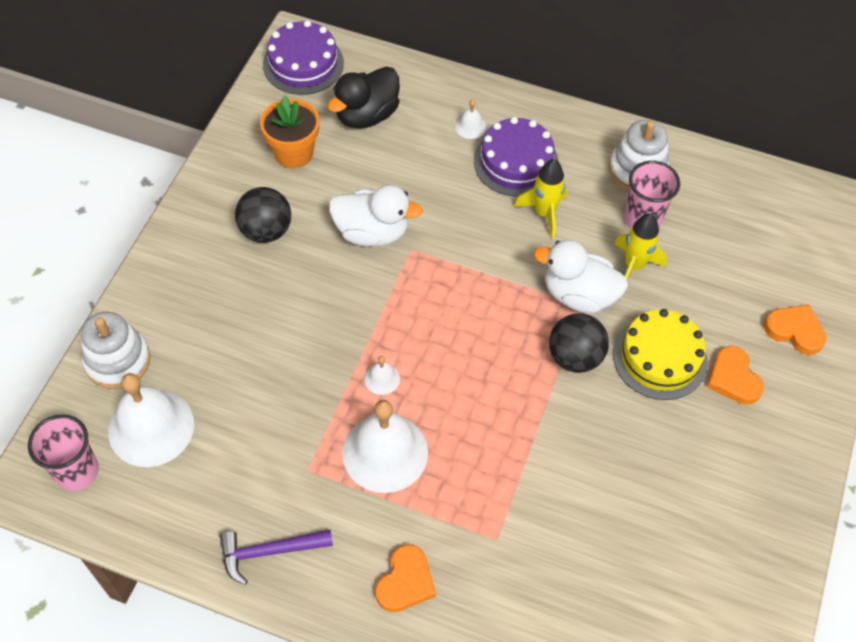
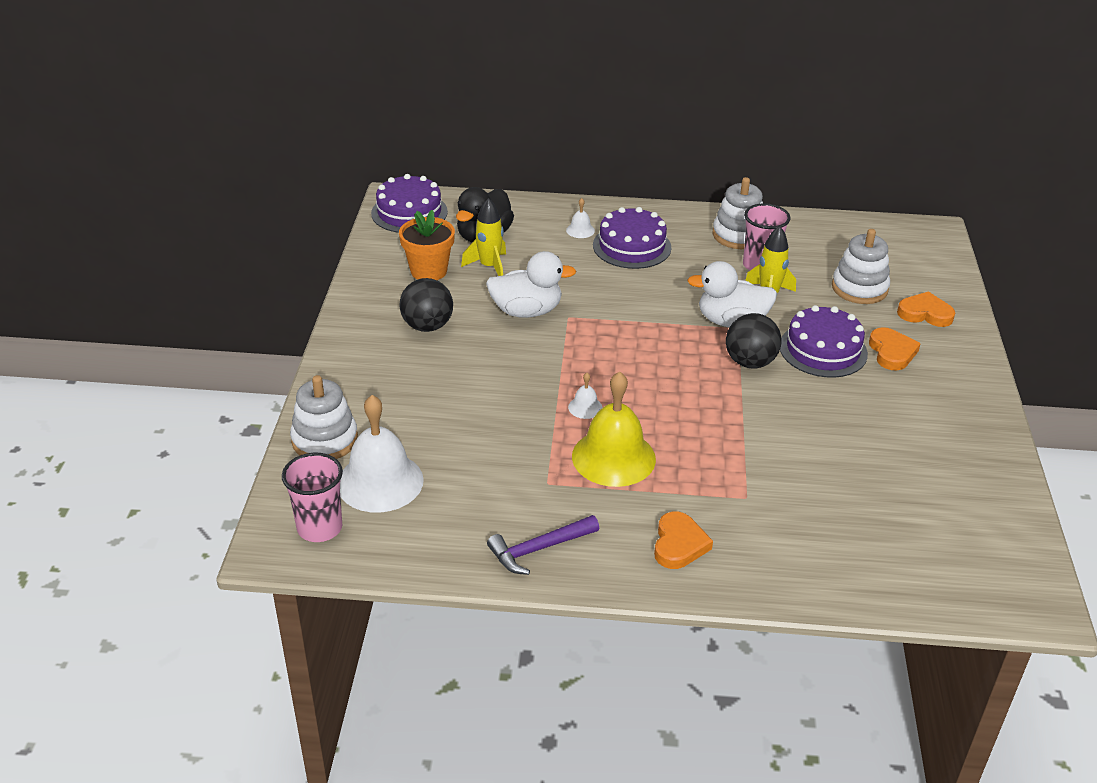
camera: 15 degrees left, 20 degrees down
white bell [342,400,428,493] -> yellow bell [572,371,656,487]
yellow rocket [514,159,567,239] -> yellow rocket moved to [461,198,506,276]
yellow cake [613,309,708,400] -> purple cake [780,305,868,378]
orange heart [707,346,764,405] -> orange heart turned 150 degrees counterclockwise [869,327,921,371]
none -> white stacking toy [832,229,890,304]

